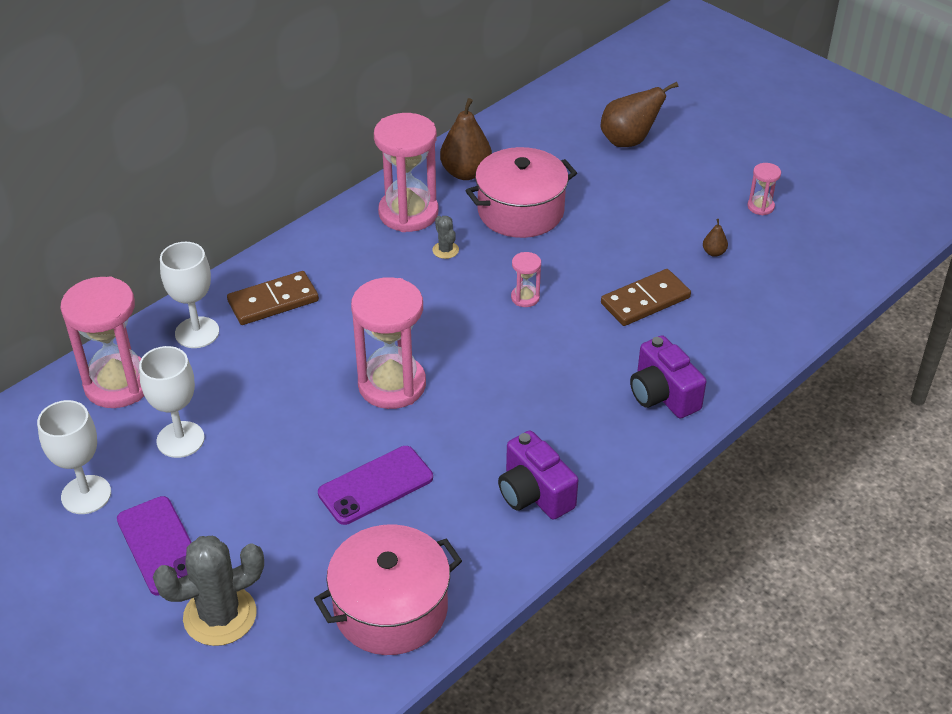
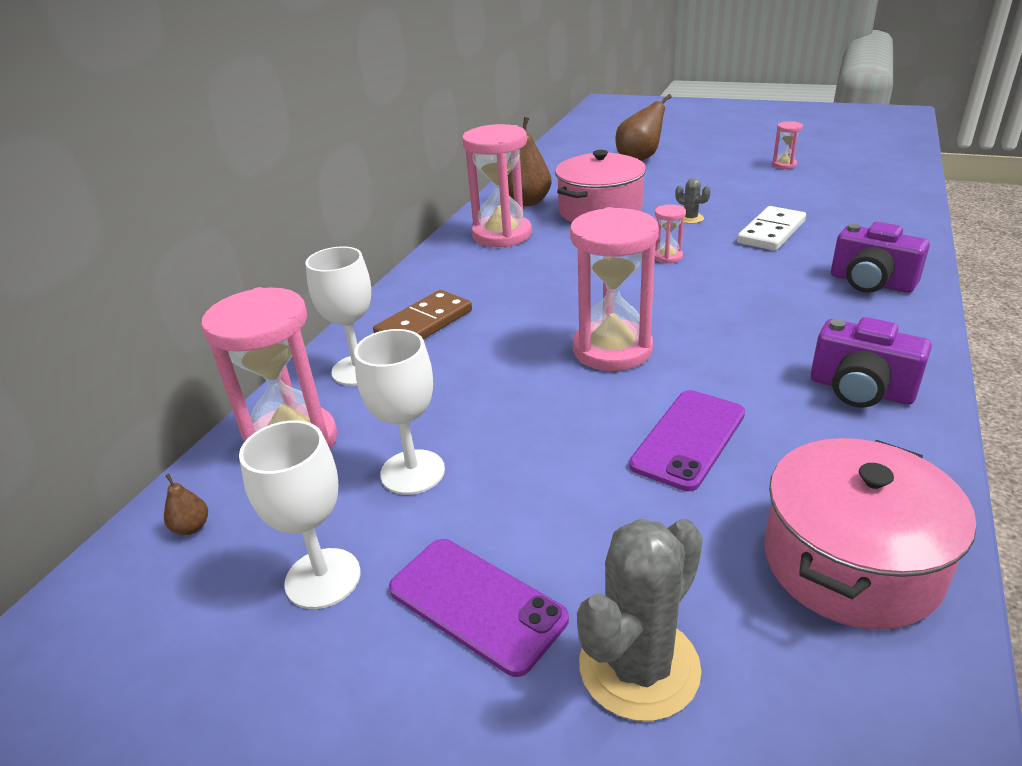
camera: 20 degrees left, 10 degrees down
grey cactus [432,216,459,259] -> grey cactus moved to [675,178,711,224]
brown domino [601,269,691,326] -> white domino [737,206,806,251]
brown pear [703,219,728,257] -> brown pear moved to [164,474,208,535]

